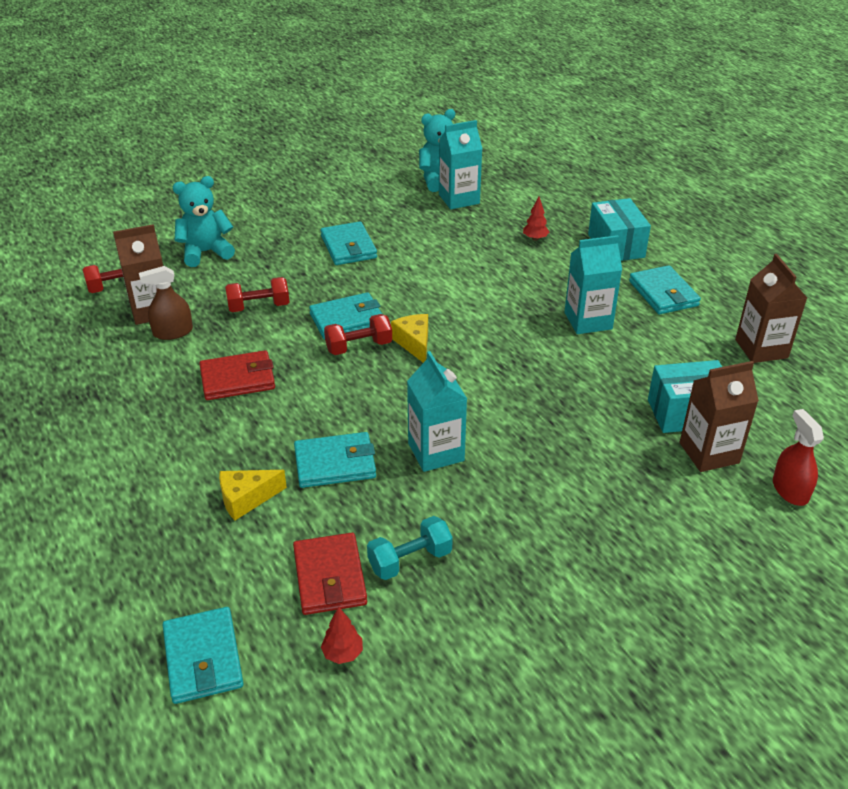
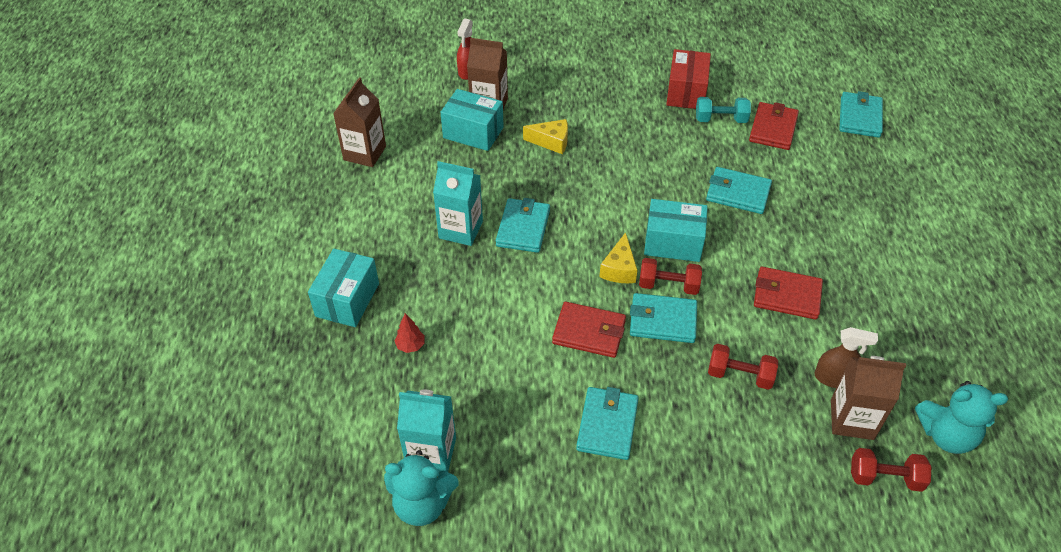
camera: 150 degrees left, 10 degrees up
turquoise teddy bear [173,176,235,267] -> turquoise teddy bear moved to [915,381,1008,454]
yellow cheese [219,470,287,520] -> yellow cheese moved to [523,119,568,154]
red tree [321,607,363,664] -> none
turquoise carton [407,351,467,472] -> none
turquoise wallet [629,265,701,314] -> turquoise wallet moved to [496,198,550,253]
none -> red wallet [552,302,626,358]
none -> turquoise box [644,199,708,262]
none -> red box [666,49,711,109]

